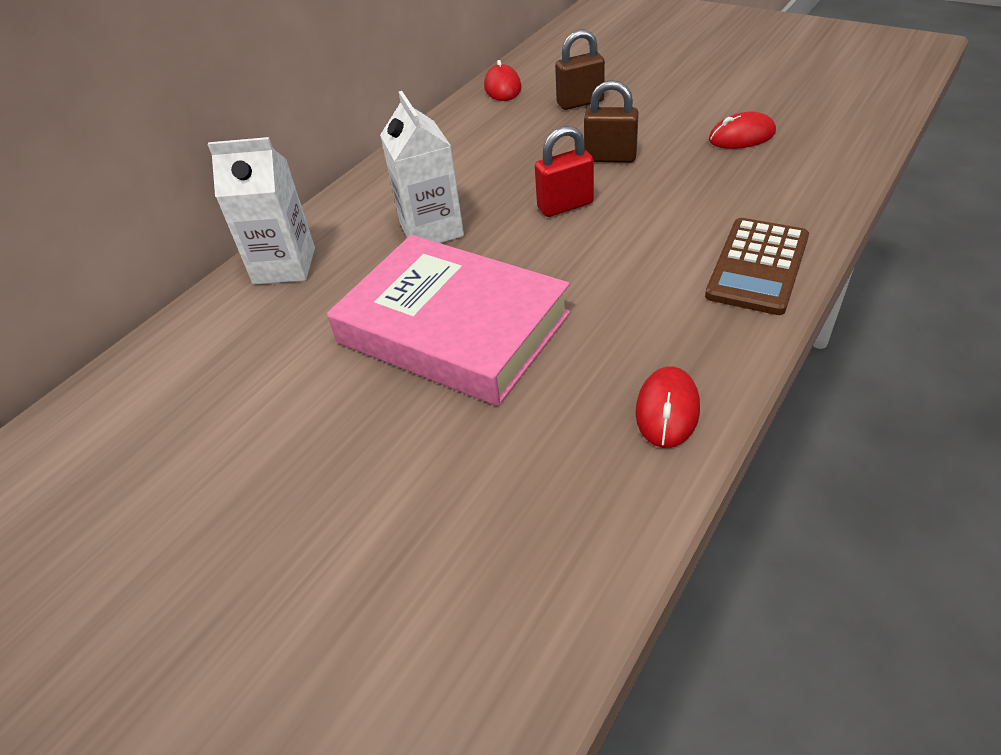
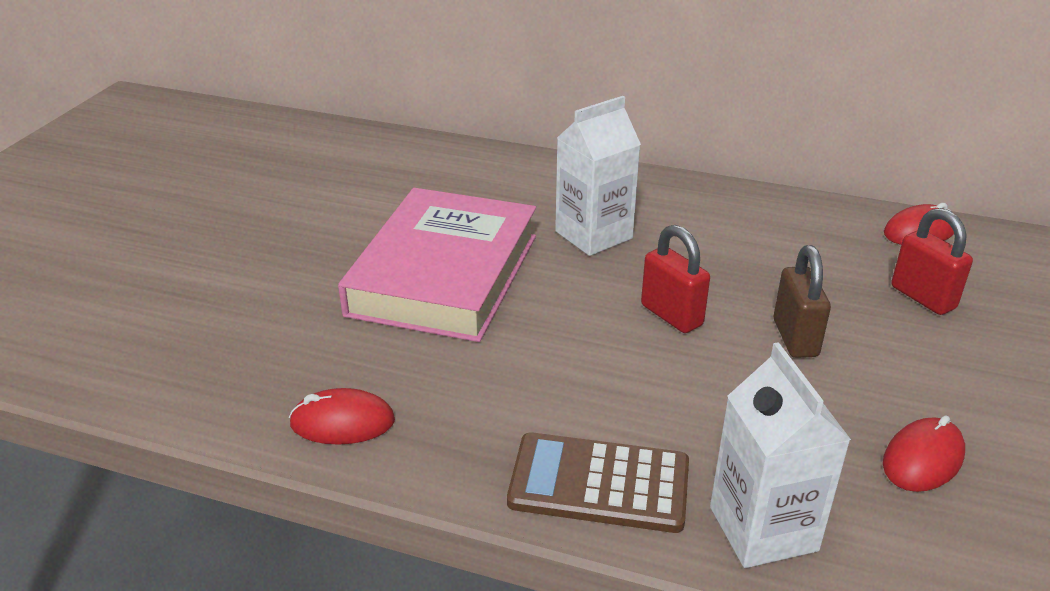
camera: 70 degrees right, 10 degrees down
white carton [207,137,315,285] -> white carton moved to [710,342,851,568]
brown padlock [555,30,605,110] -> red padlock [892,208,973,315]
red mouse [709,112,776,149] -> red mouse turned 75 degrees clockwise [883,415,965,492]

